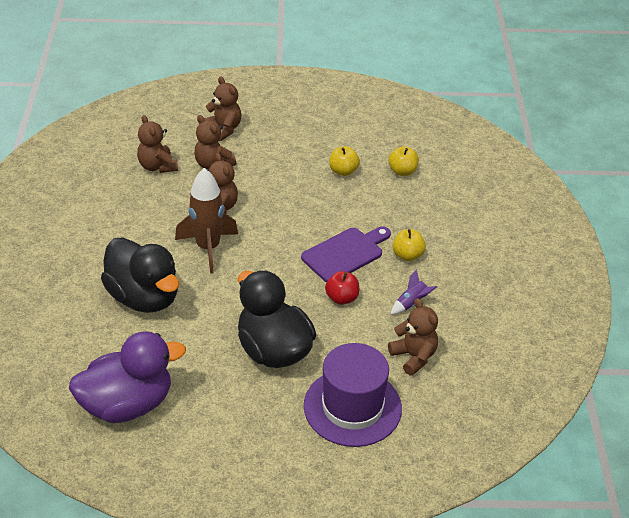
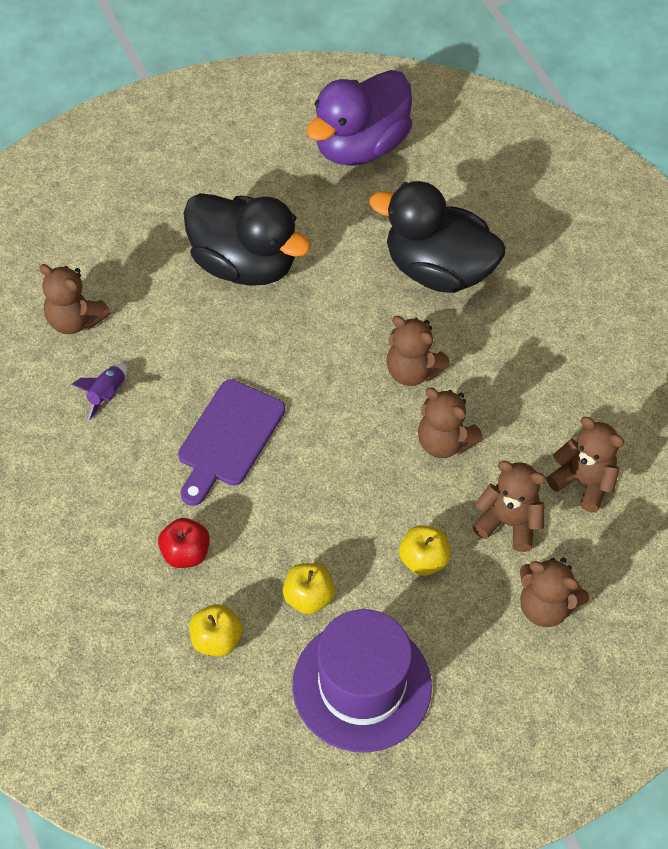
camera: 155 degrees right, 15 degrees up
brown rocket [175,168,238,274] -> brown teddy bear [387,316,450,386]
purple hat [304,343,402,447] -> purple hat moved to [292,609,432,752]
red apple [325,271,359,305] -> red apple moved to [158,518,210,568]
yellow apple [393,229,426,261] -> yellow apple moved to [399,525,450,576]

